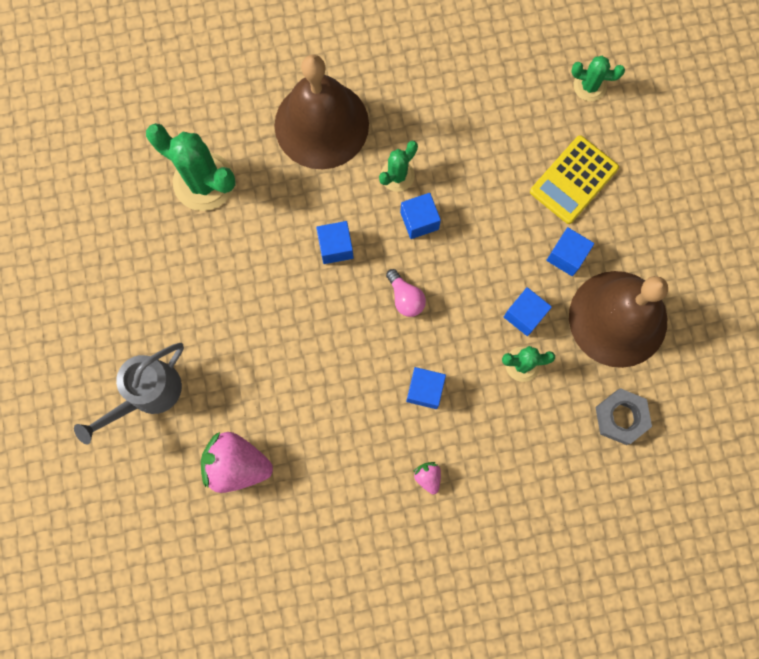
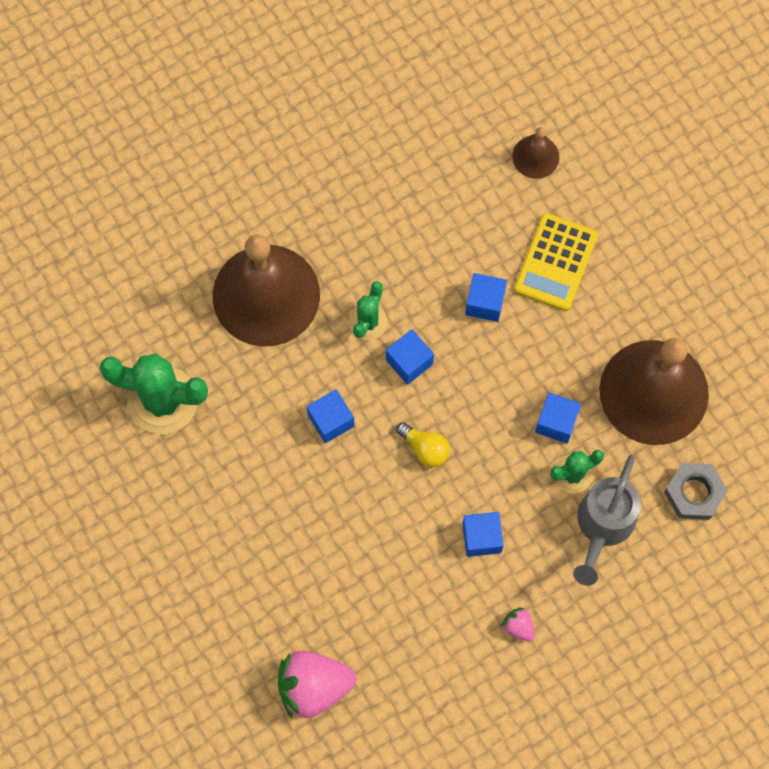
camera: 20 degrees left, 5 degrees down
grey watering can [74,343,184,444] -> grey watering can moved to [573,455,641,586]
pink light bulb [386,269,426,317] -> yellow light bulb [396,422,450,467]
blue cube [546,227,594,276] -> blue cube moved to [465,273,507,322]
green cactus [571,56,625,101] -> brown bell [512,127,559,179]

